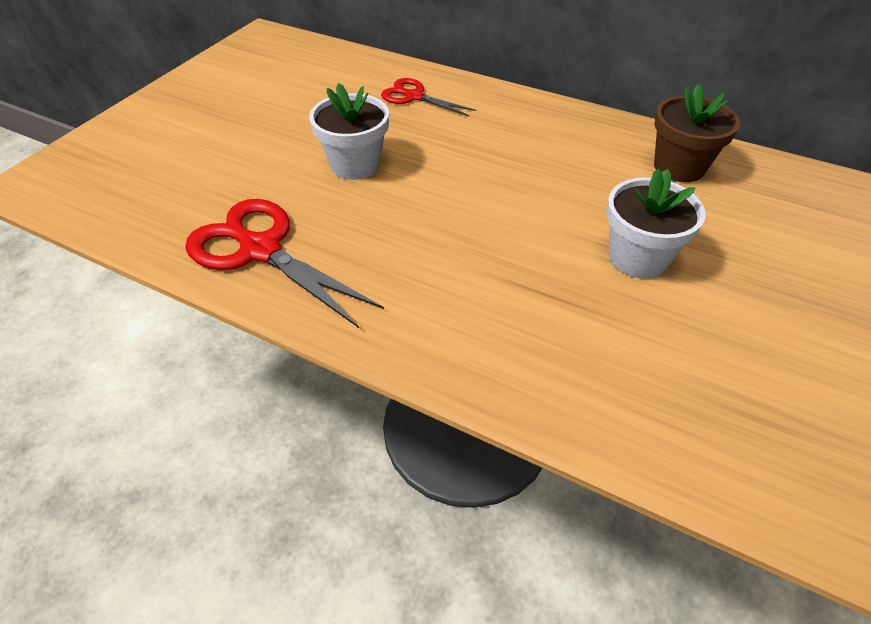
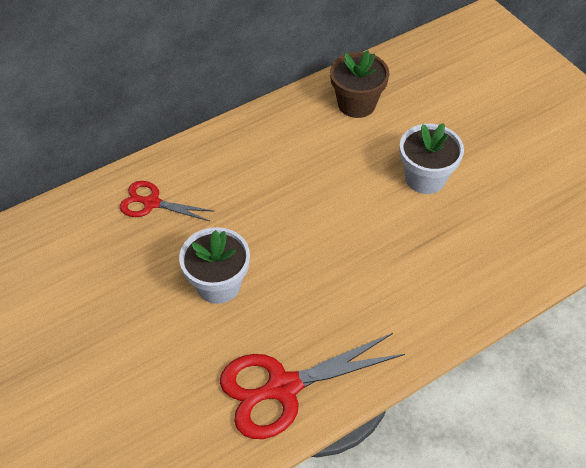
camera: 60 degrees left, 5 degrees up
red scissors [381,78,476,116] -> red scissors turned 45 degrees clockwise [120,181,215,221]

